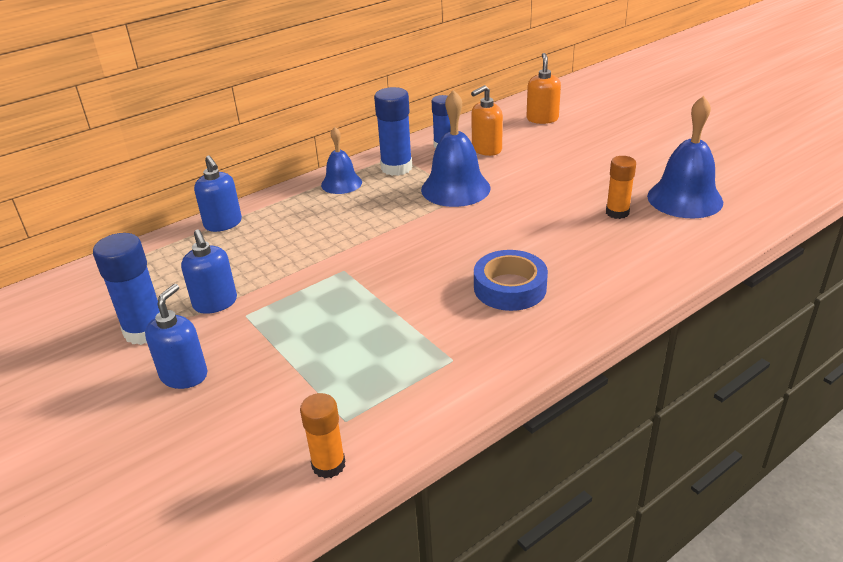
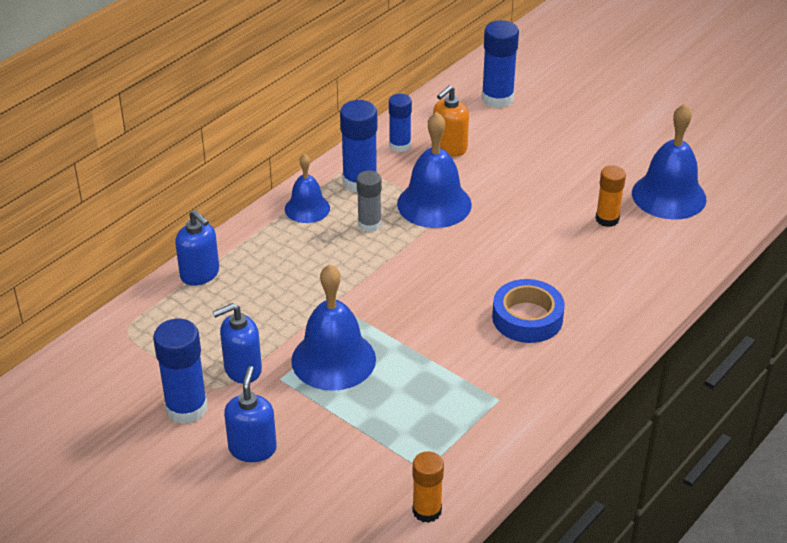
camera: 15 degrees left, 5 degrees up
blue soap dispenser [181,229,237,314] -> blue soap dispenser turned 105 degrees clockwise [213,303,262,384]
orange soap dispenser [526,53,561,124] -> blue glue stick [481,20,519,108]
none -> blue bell [291,264,376,391]
none -> grey glue stick [356,170,382,232]

